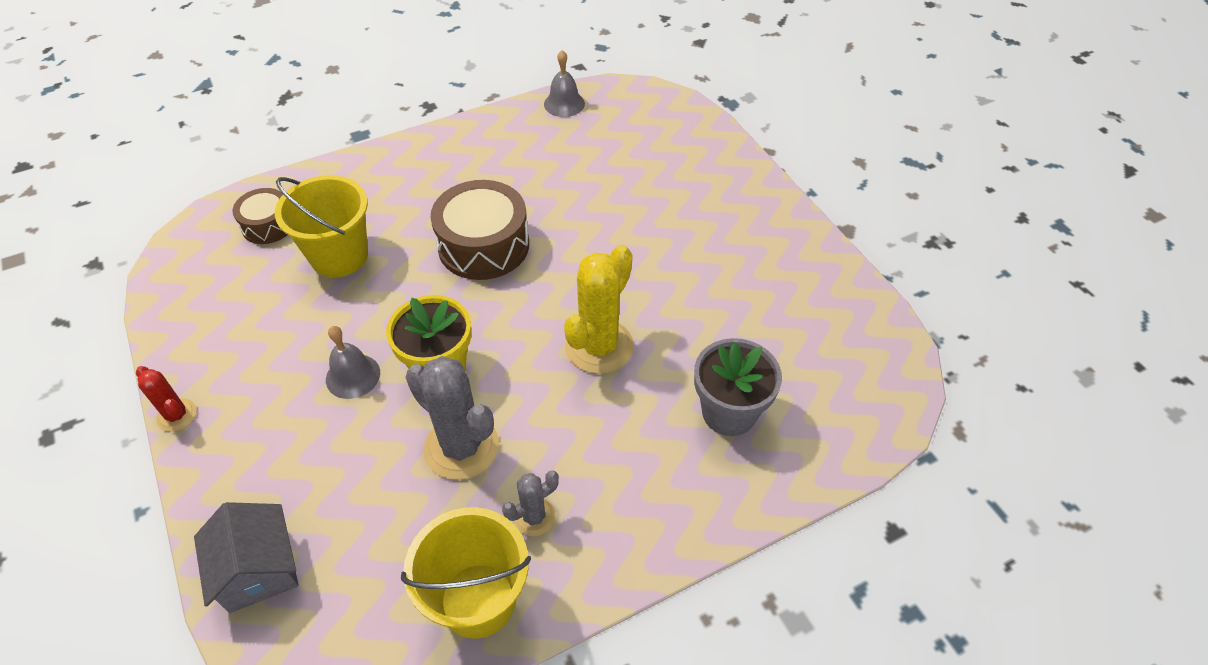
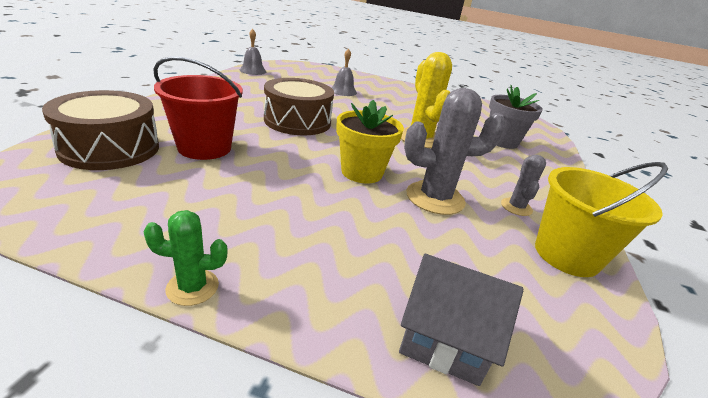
camera: 50 degrees left, 20 degrees down
red cactus [136,366,197,432] -> green cactus [143,210,228,306]
brown drum [232,188,287,244] -> brown drum [42,90,159,170], size x1.72
yellow bucket [275,175,368,277] -> red bucket [153,56,243,160]
grey bell [326,326,380,399] -> grey bell moved to [331,48,357,96]

